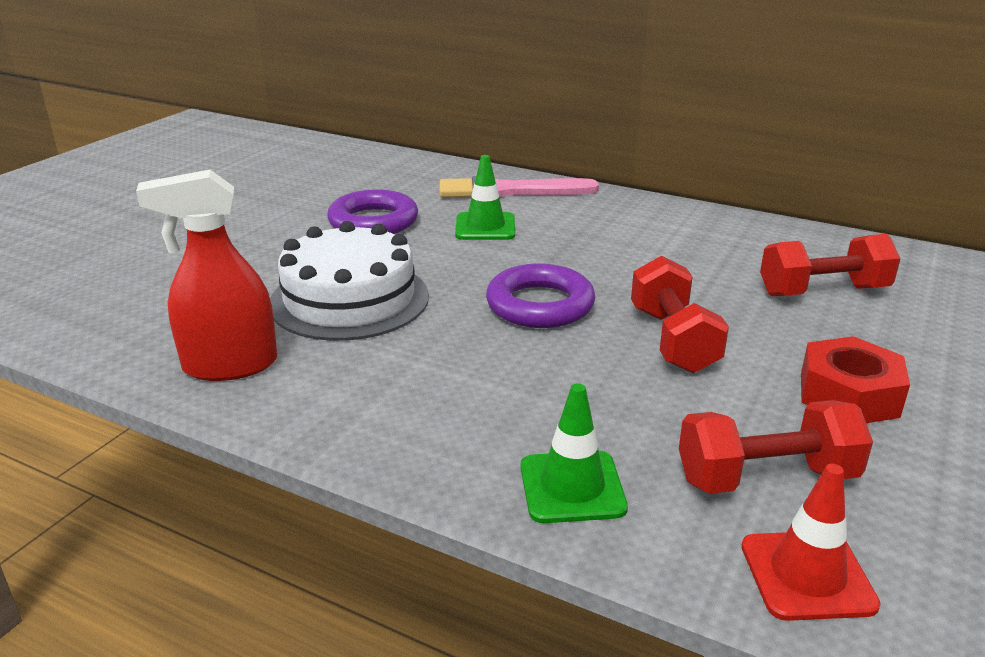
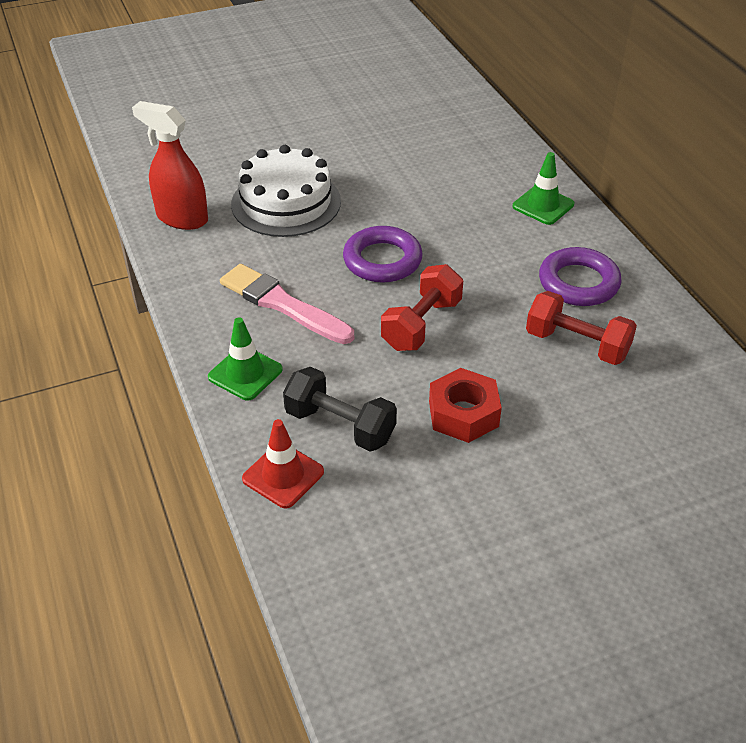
camera: 40 degrees right, 15 degrees up
purple ring [327,190,418,234] -> purple ring moved to [539,247,622,306]
pink brush [440,176,599,197] -> pink brush moved to [220,264,354,344]
green traffic cone [455,155,515,240] -> green traffic cone moved to [513,152,574,225]
red dumbbell [679,400,873,494] -> black dumbbell [283,367,397,452]

